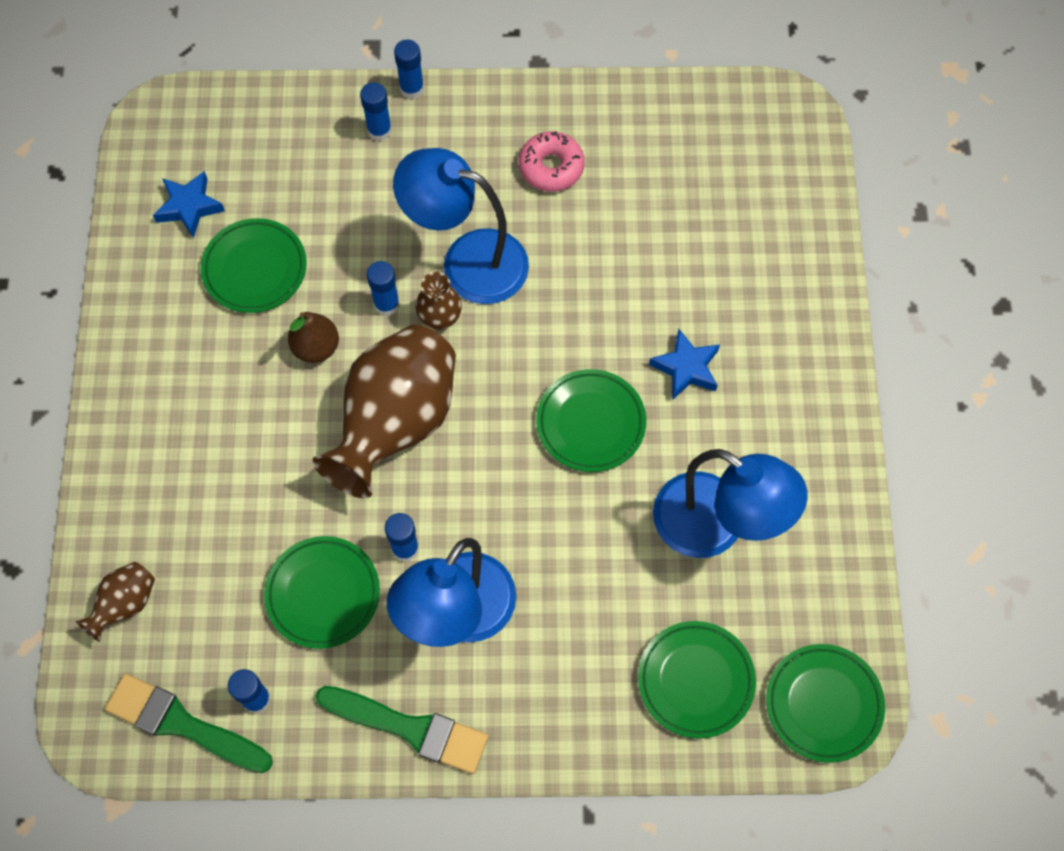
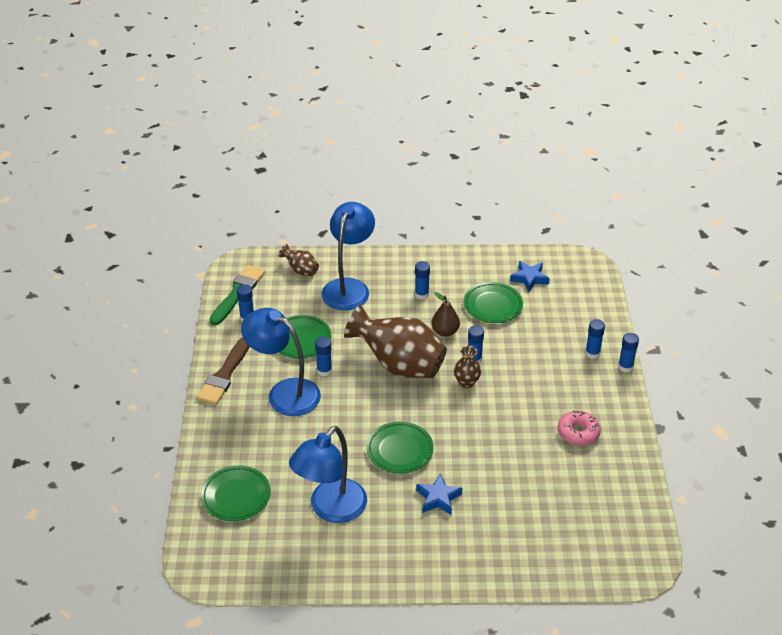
camera: 90 degrees right, 25 degrees down
green brush [316,686,488,774] -> brown brush [197,337,250,405]
blue lamp [393,148,529,304] -> blue lamp moved to [322,202,375,310]
green plate [766,644,885,763] -> none
none -> blue glue stick [415,261,430,300]

